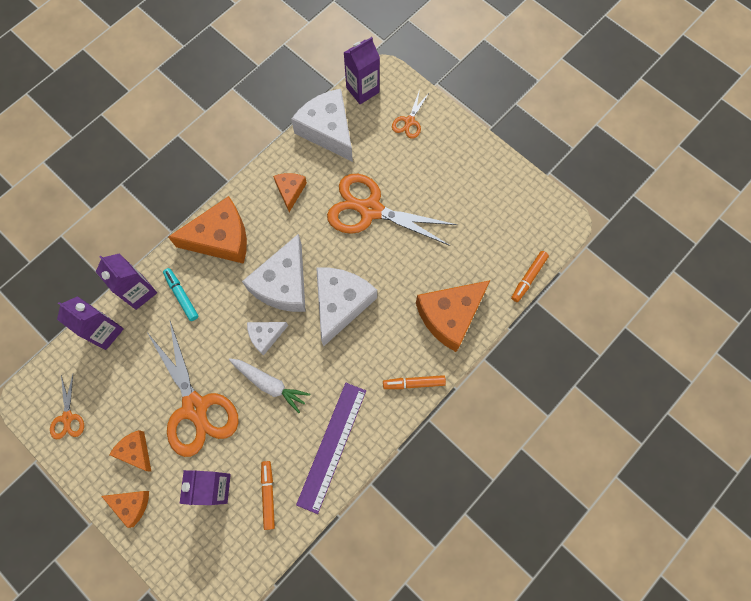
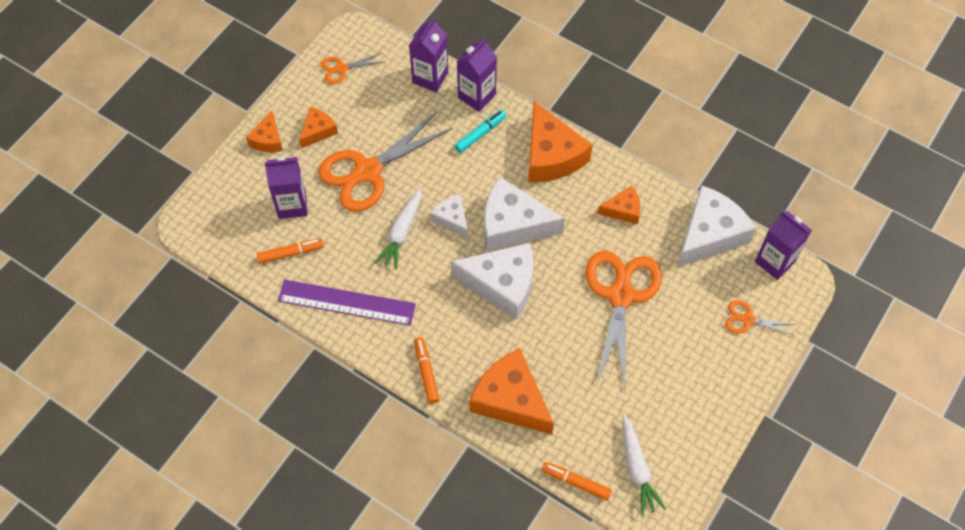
camera: 80 degrees right, 10 degrees down
none -> white carrot [622,415,666,515]

